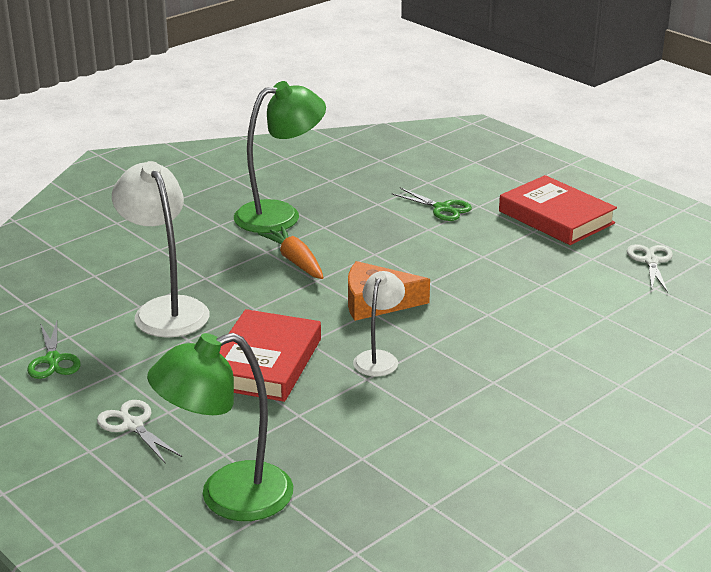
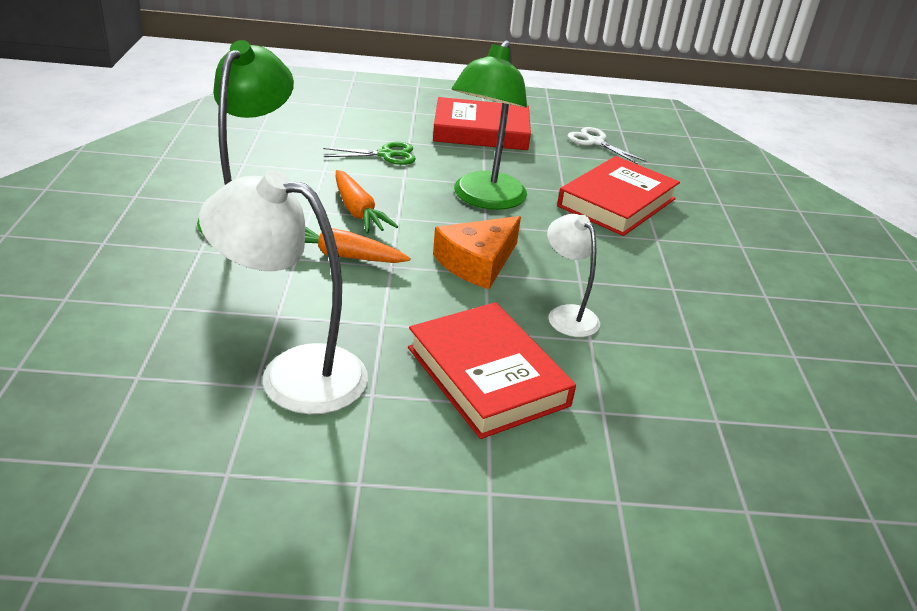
camera: 50 degrees left, 5 degrees up
green scissors [27,321,81,379] -> none
white scissors [97,400,182,464] -> none
green lamp [147,333,293,521] -> green lamp moved to [451,40,527,210]
none -> orange carrot [336,170,398,234]
none -> red book [557,156,680,236]

